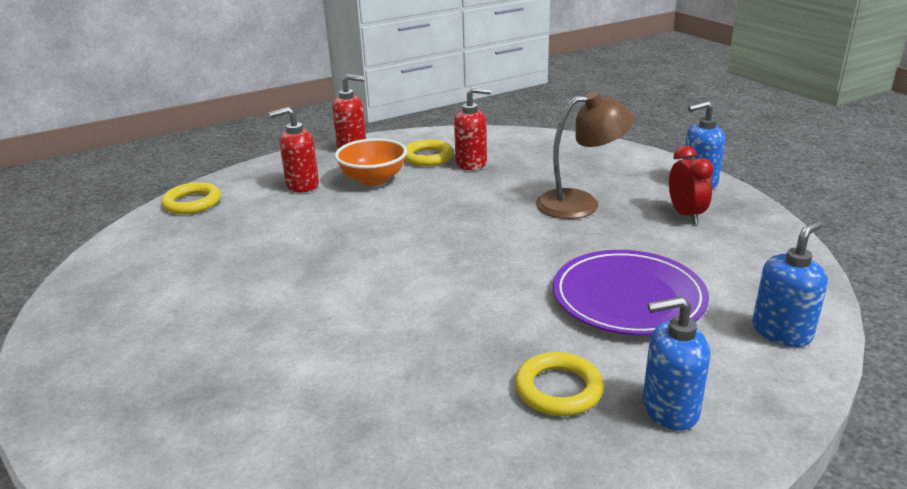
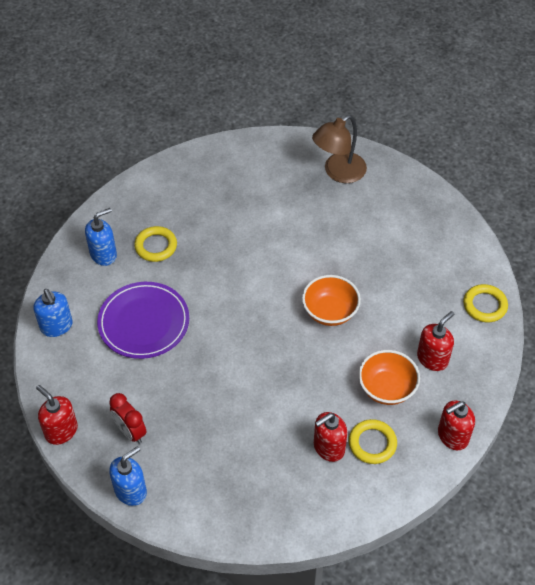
camera: 150 degrees right, 25 degrees up
brown lamp [536,91,634,219] -> brown lamp moved to [312,115,367,183]
blue soap dispenser [752,221,828,347] -> blue soap dispenser turned 45 degrees counterclockwise [34,289,73,337]
none -> red soap dispenser [36,385,78,445]
none -> orange bowl [302,275,361,326]

